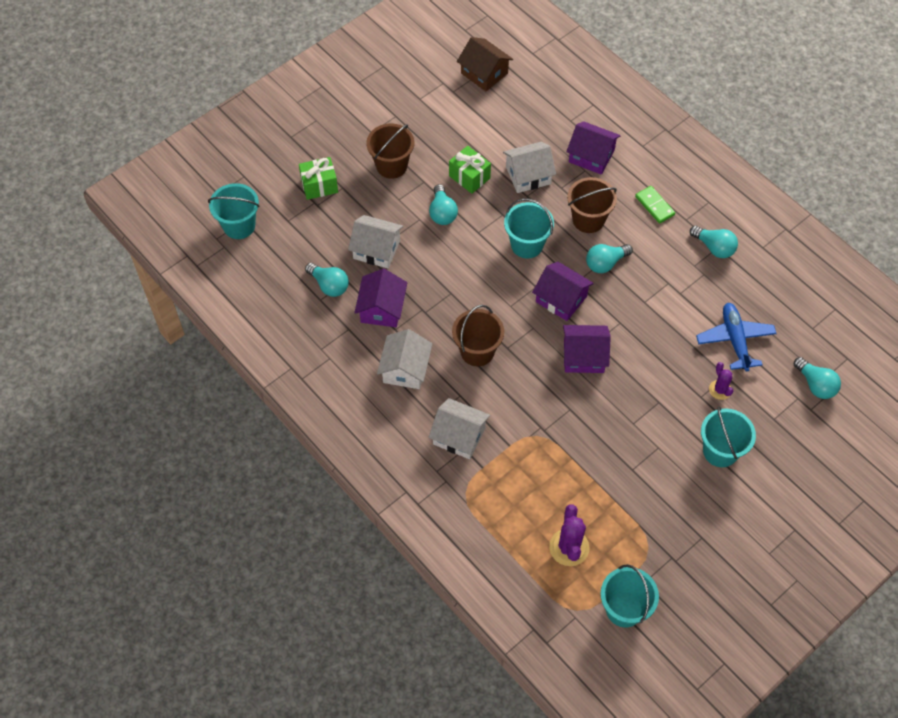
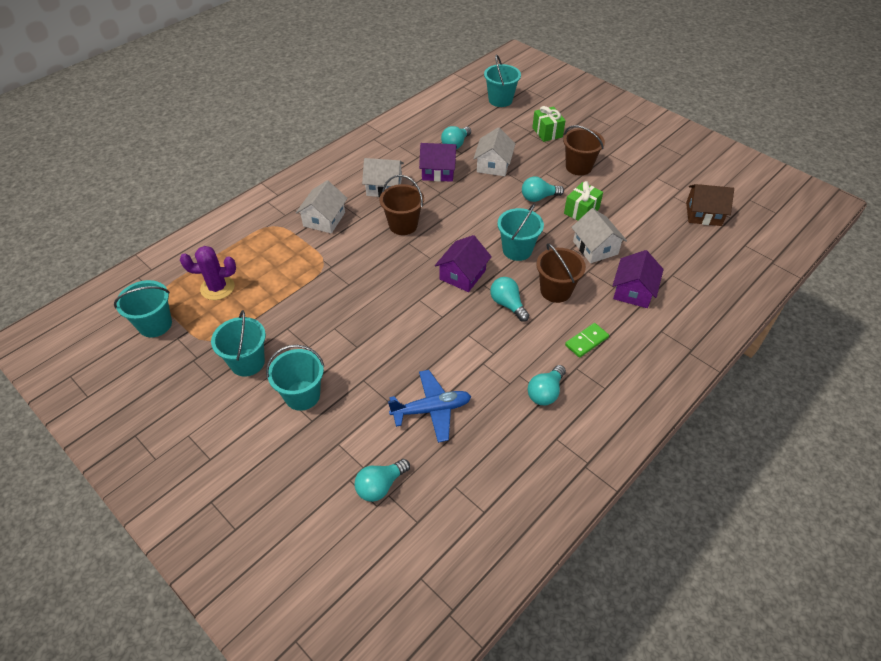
camera: 85 degrees right, 10 degrees down
brown house [457,37,513,91] -> brown house turned 60 degrees clockwise [686,184,734,226]
purple house [563,325,611,373] -> none
purple cactus [709,362,733,400] -> none
none -> turquoise bucket [211,310,266,377]

